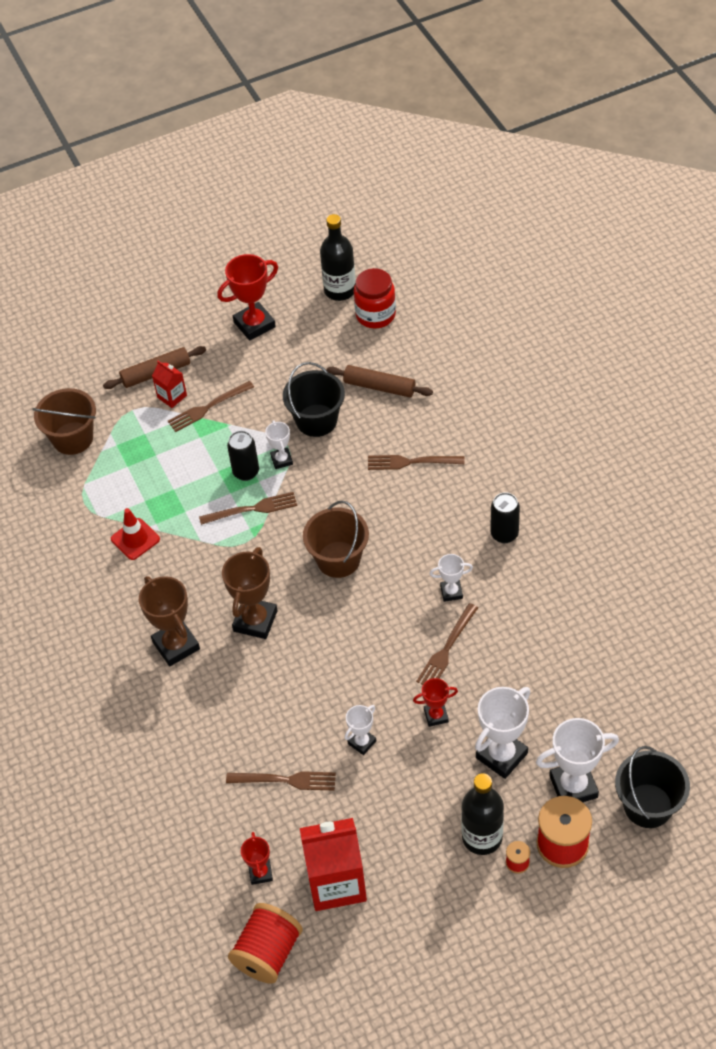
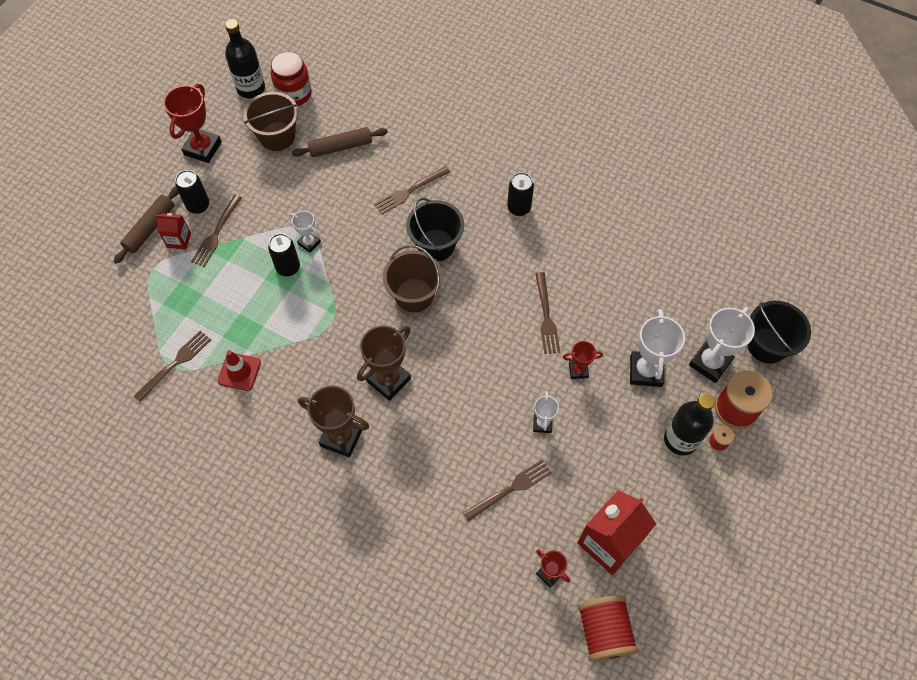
camera: 40 degrees left, 10 degrees up
brown bucket [32,388,96,455] -> brown bucket moved to [243,92,298,151]
brown fork [199,492,297,525] -> brown fork moved to [134,330,211,402]
brown trophy [222,547,277,639] -> brown trophy turned 60 degrees clockwise [357,325,411,401]
black bucket [283,362,345,437] -> black bucket moved to [406,198,464,261]
red trophy [413,678,458,727] -> red trophy turned 45 degrees clockwise [563,341,603,379]
white trophy [429,554,473,602] -> none
none -> black can [175,170,209,214]

